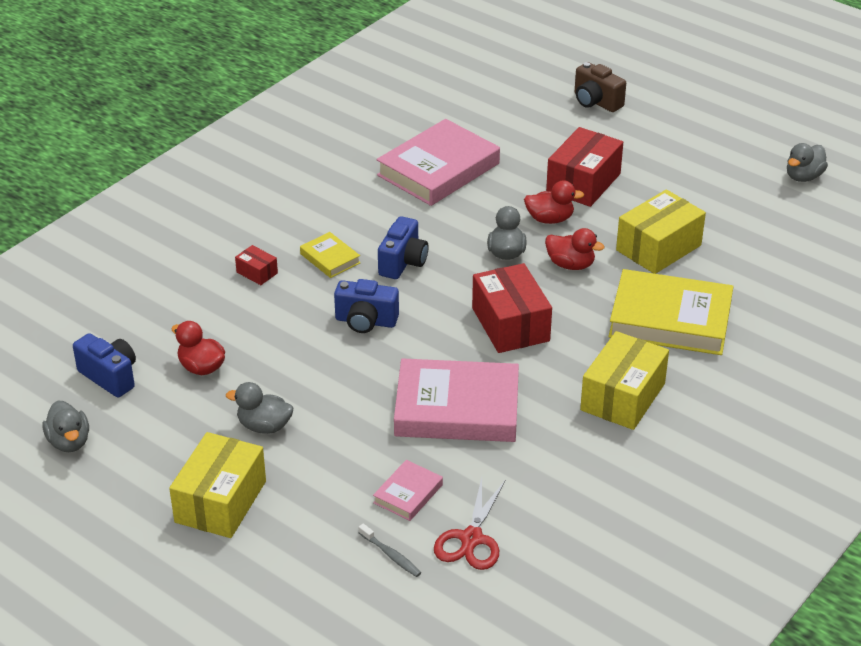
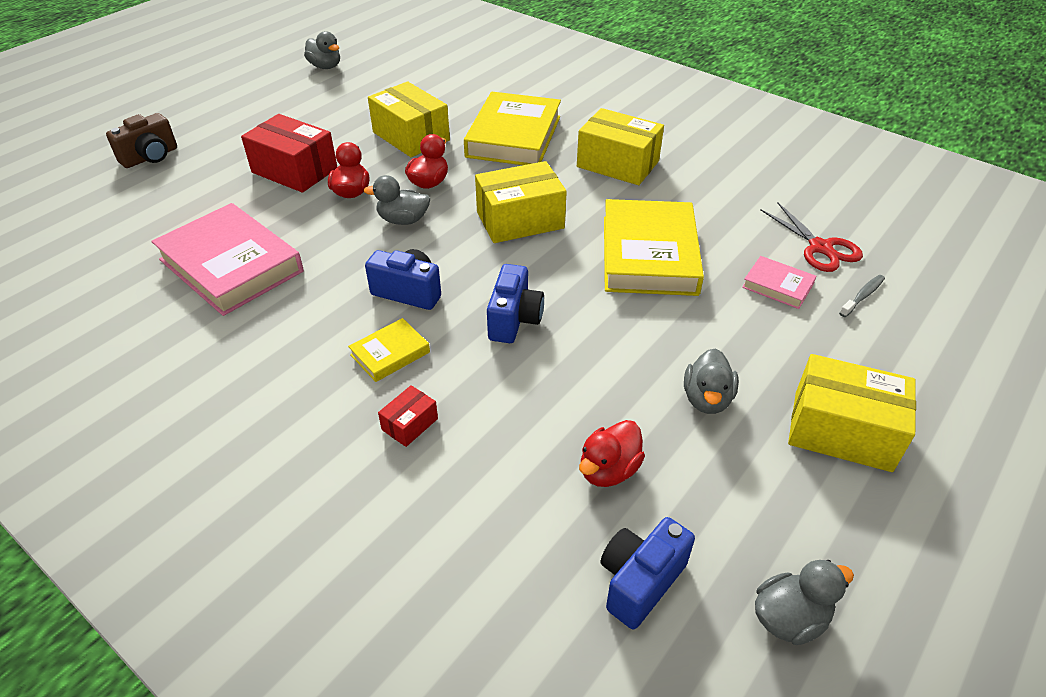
camera: 90 degrees left, 5 degrees up
pink book [394,358,519,442] -> yellow book [604,199,704,296]
red scissors [434,478,506,570] -> red scissors turned 45 degrees clockwise [760,202,863,272]
red box [472,263,552,353] -> yellow box [475,161,567,243]

